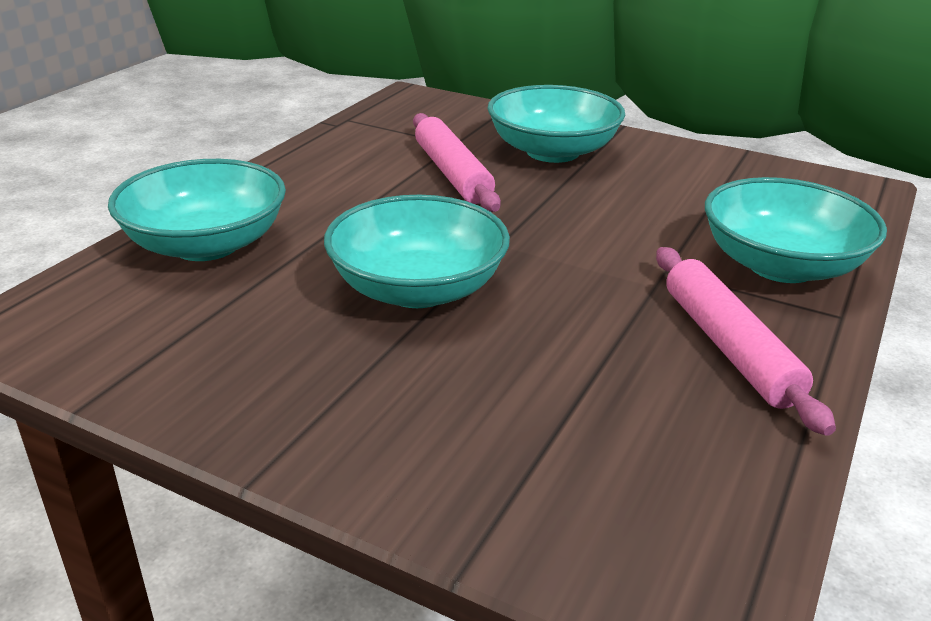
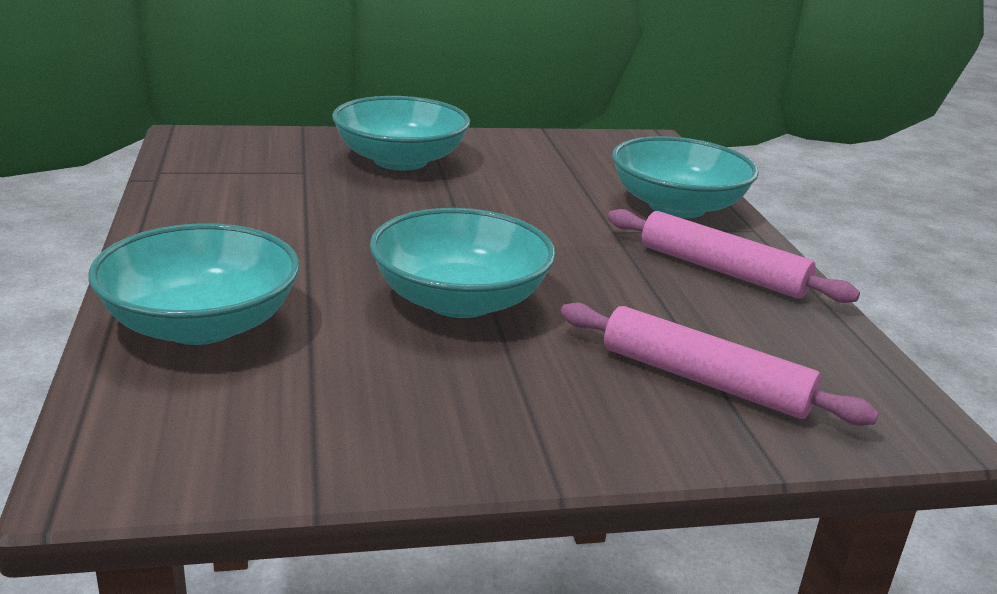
camera: 40 degrees left, 5 degrees down
pink rolling pin [413,113,501,212] -> pink rolling pin moved to [560,303,879,426]

